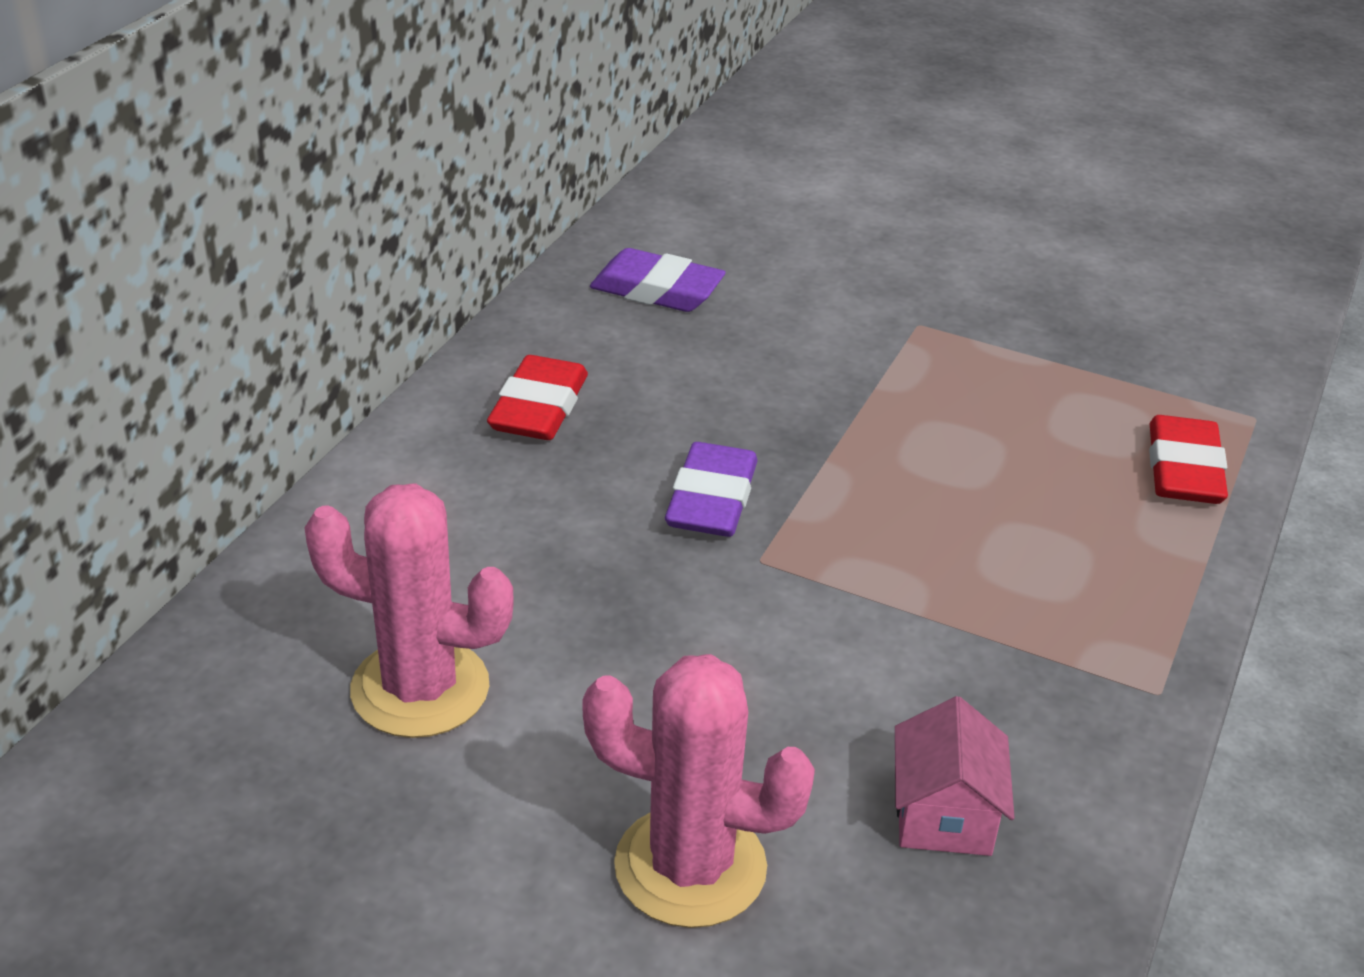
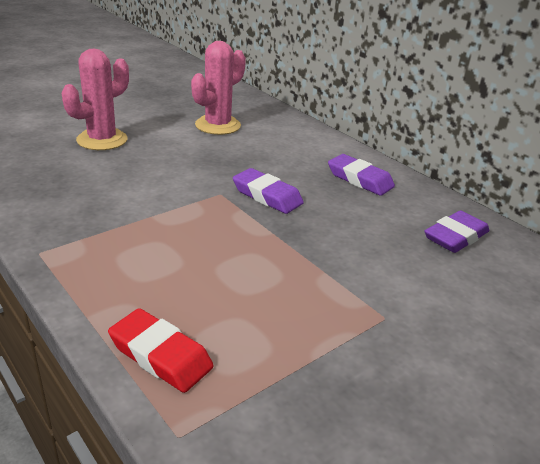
camera: 115 degrees right, 5 degrees down
red eraser [487,355,588,440] -> purple eraser [328,154,395,196]
pink house [895,696,1015,856] -> none

